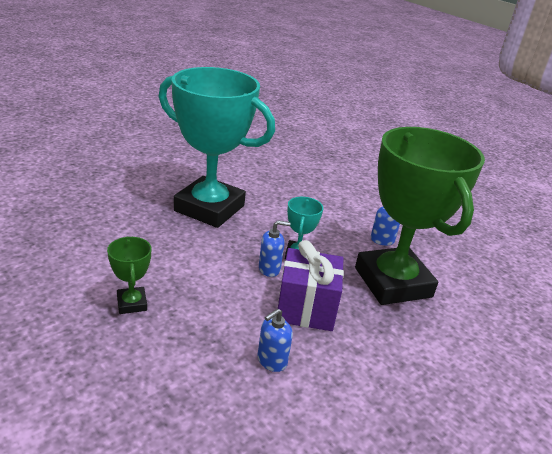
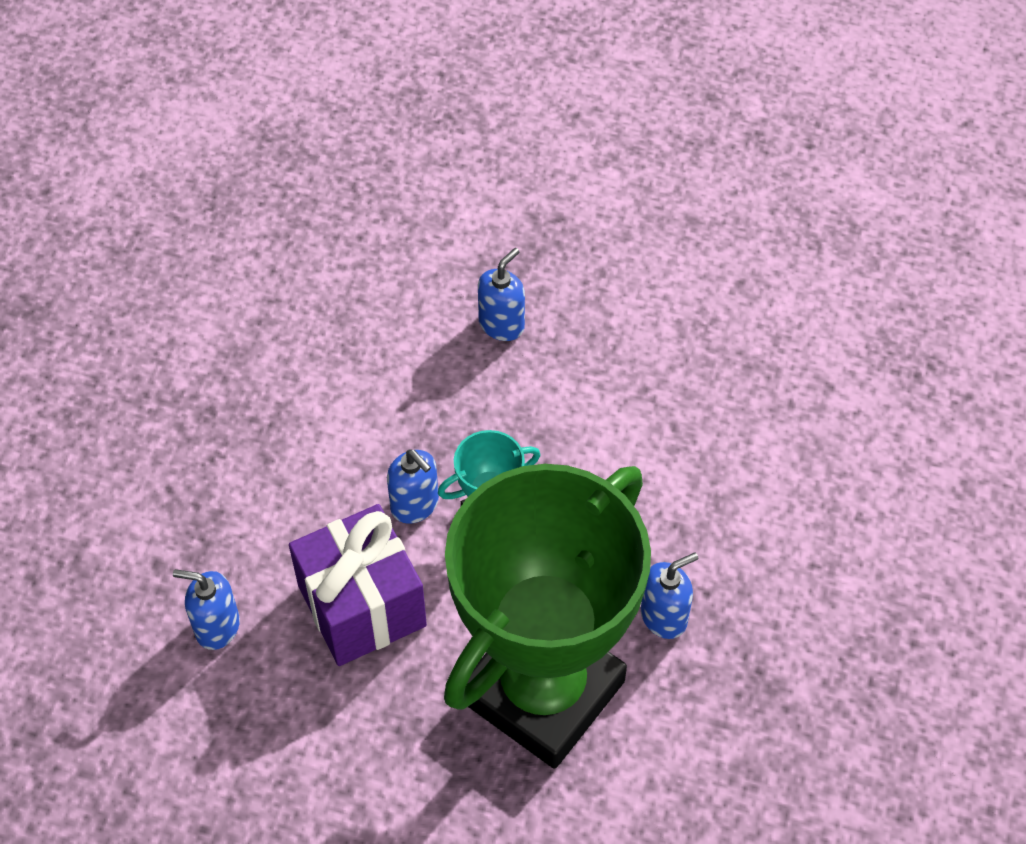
camera: 60 degrees right, 25 degrees up
green trophy [107,237,151,314] -> none
turquoise trophy [158,67,275,228] -> blue soap dispenser [478,248,525,341]

